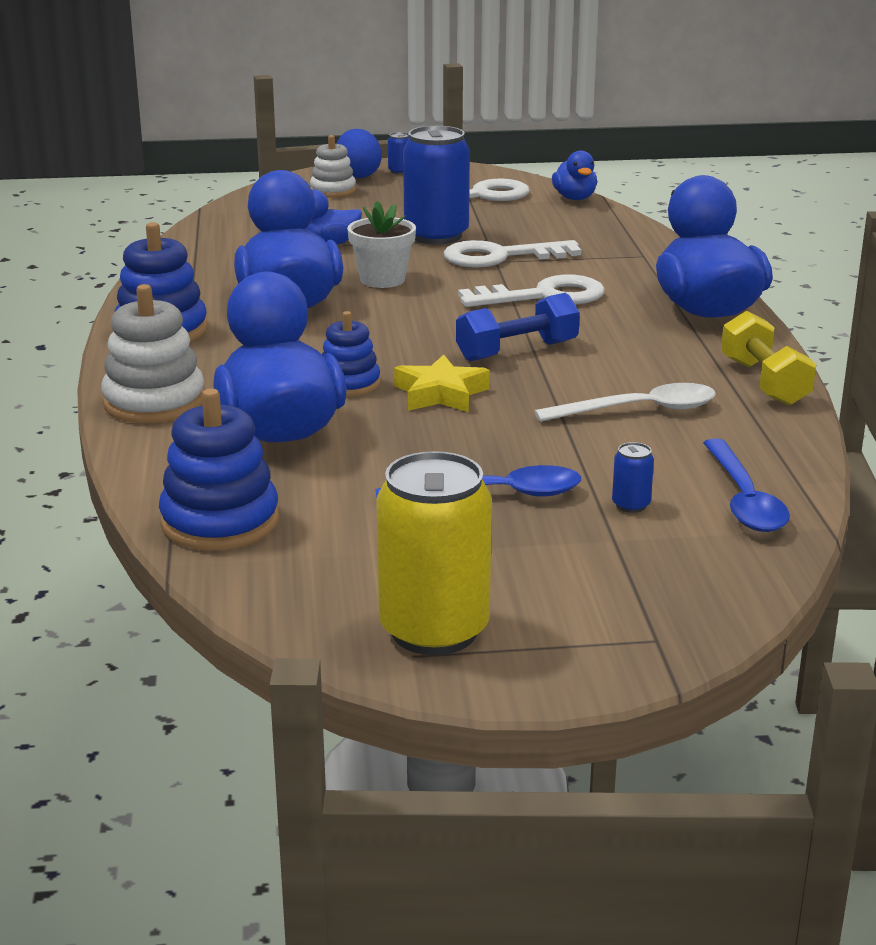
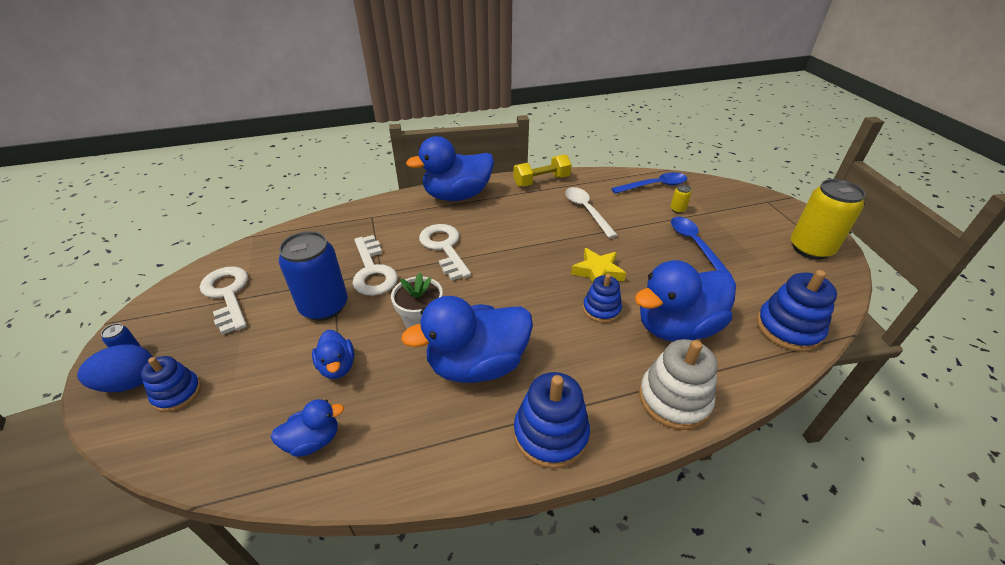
camera: 100 degrees left, 15 degrees up
white stacking toy [310,135,356,198] -> blue stacking toy [141,356,201,412]
blue dumbbell [456,293,580,361] -> none
blue duck [552,151,597,200] -> blue duck moved to [271,399,344,457]
blue can [612,442,654,513] -> yellow can [670,184,691,213]

